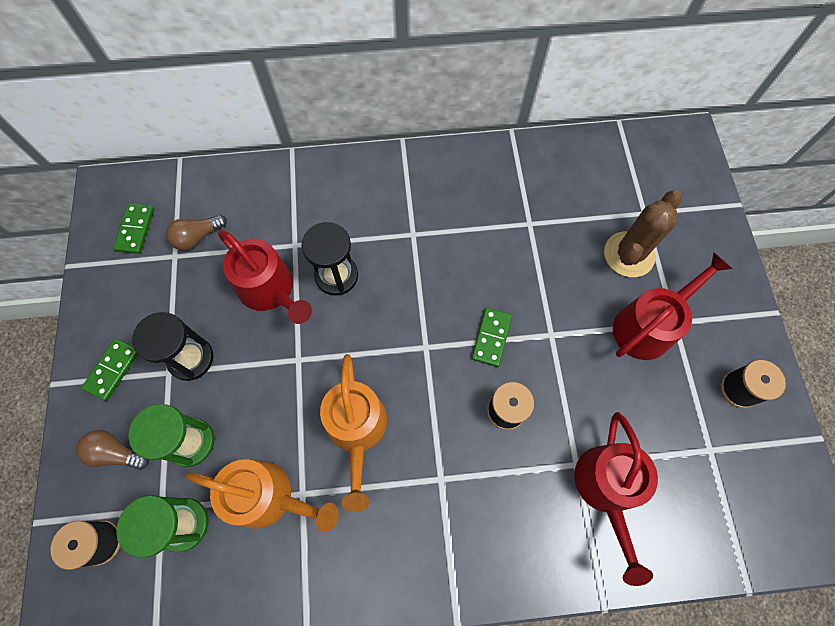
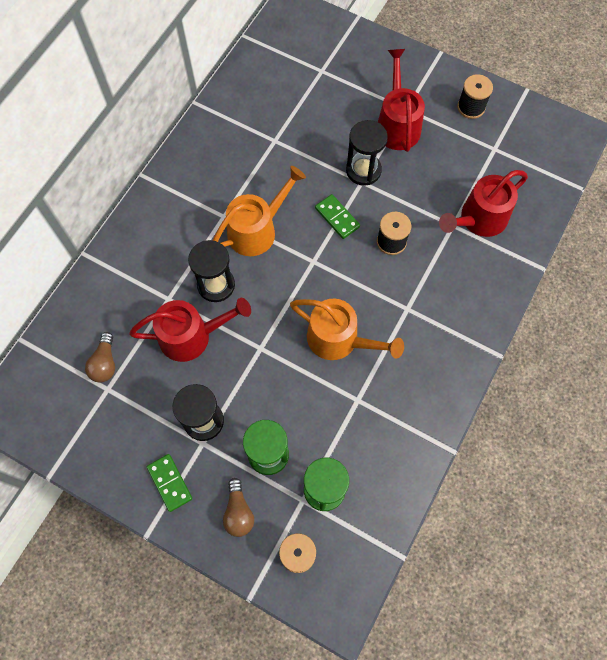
camera: 55 degrees left, 0 degrees up
brown light bulb [76,430,149,470] -> brown light bulb turned 60 degrees counterclockwise [223,478,254,537]
green domino [113,203,154,254] -> none
orange watering can [186,459,339,532] -> orange watering can moved to [213,166,306,256]
red watering can [574,412,658,586] -> red watering can turned 105 degrees clockwise [439,170,528,237]
brown cactus [604,190,682,277] -> none
none -> black hourglass [346,120,388,186]

